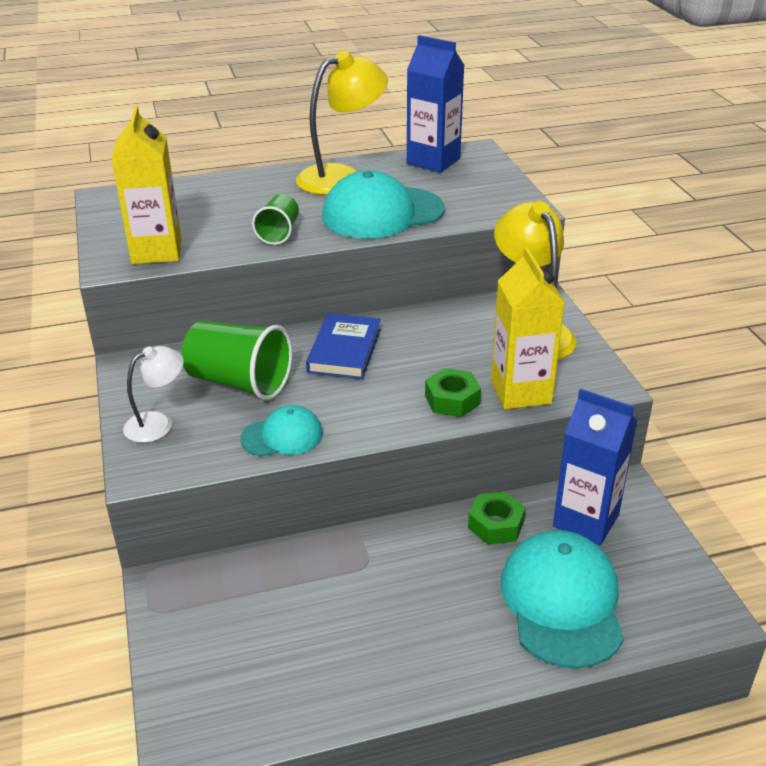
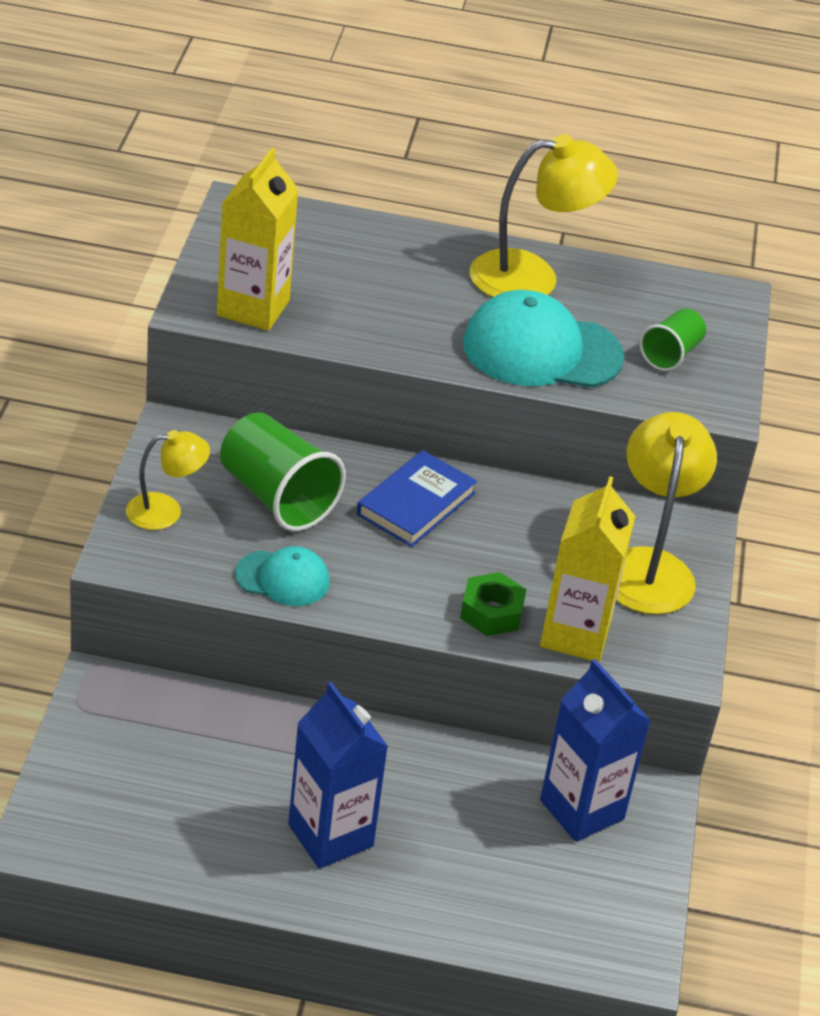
camera: 20 degrees right, 5 degrees up
white lamp [123,346,184,443] -> yellow lamp [126,430,210,530]
green cup [252,194,299,245] -> green cup moved to [640,309,706,371]
blue carton [407,35,465,173] -> blue carton moved to [288,682,388,869]
green nut [468,492,526,545] -> none
turquoise cap [501,530,624,669] -> none

